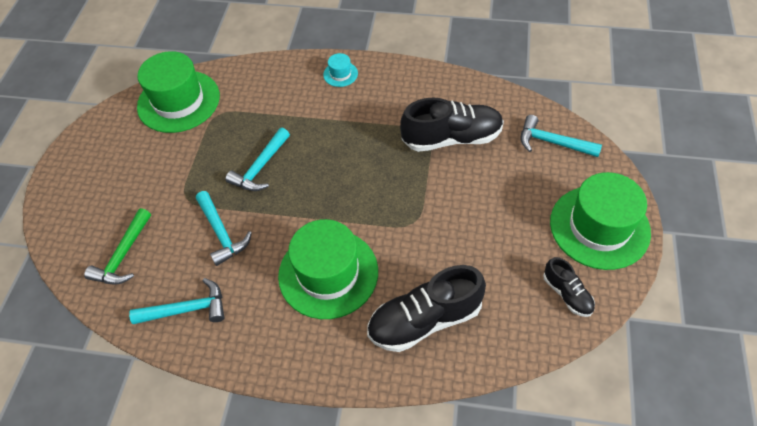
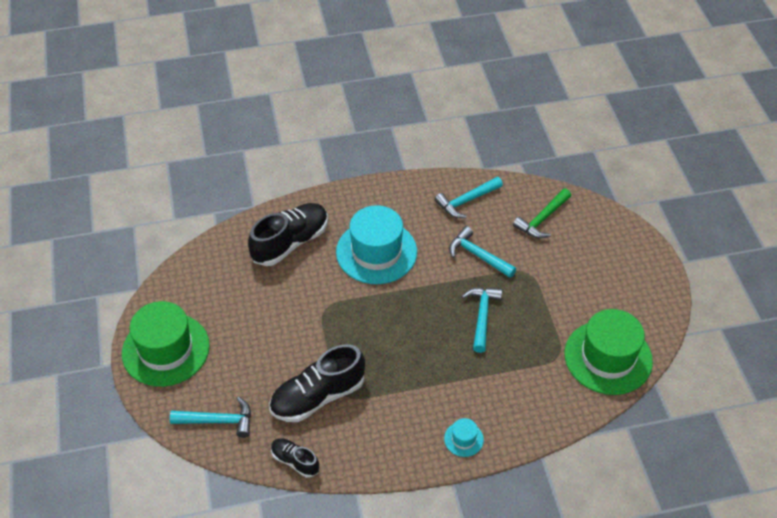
camera: 155 degrees right, 5 degrees down
green hammer [84,208,151,285] -> green hammer turned 135 degrees counterclockwise [513,188,571,238]
green hat [278,219,378,319] -> turquoise hat [336,205,417,284]
black shoe [543,257,595,317] -> black shoe moved to [271,438,319,478]

